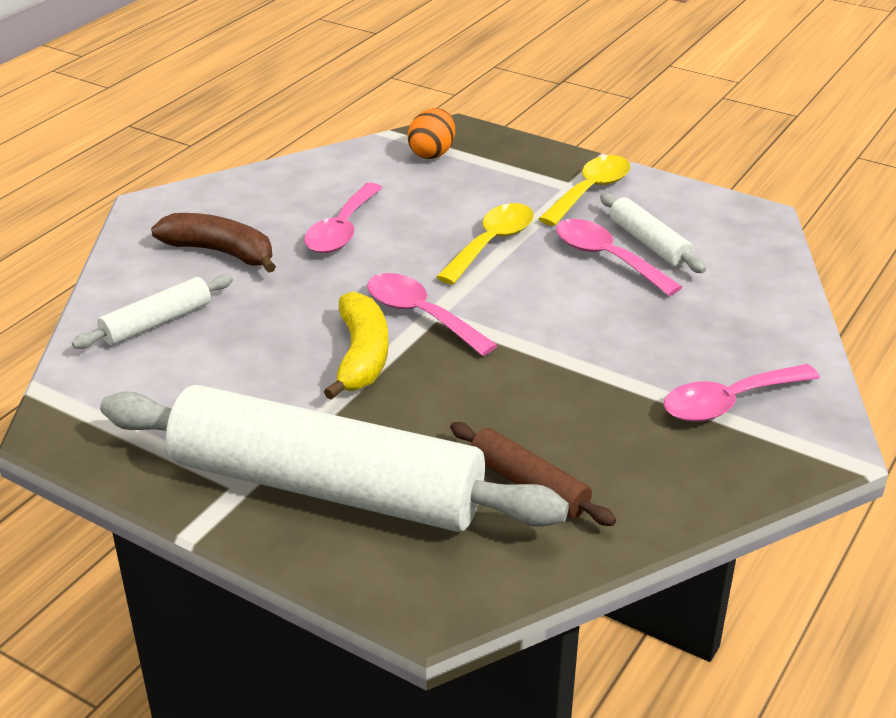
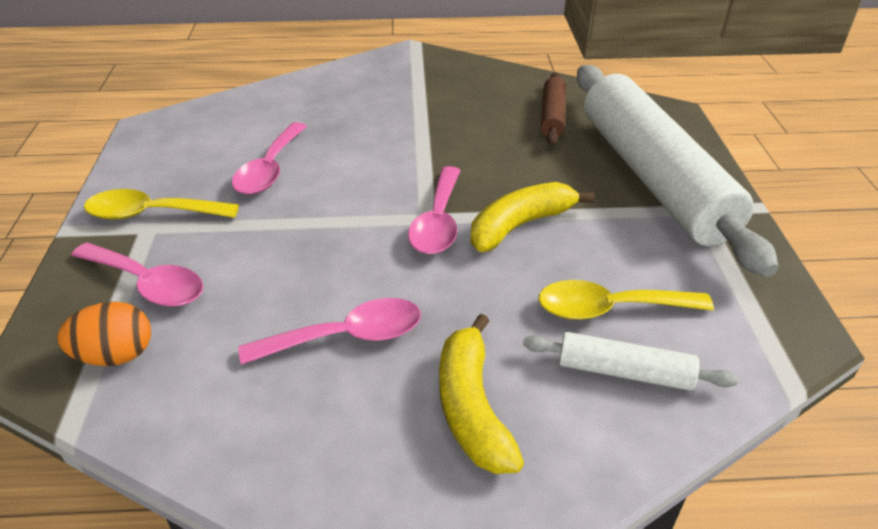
camera: 125 degrees left, 5 degrees up
brown banana [151,213,276,273] -> yellow banana [439,314,524,474]
yellow spoon [436,203,534,285] -> yellow spoon moved to [539,280,714,320]
white rolling pin [600,193,706,273] -> none
pink spoon [664,364,820,422] -> pink spoon moved to [71,242,204,307]

